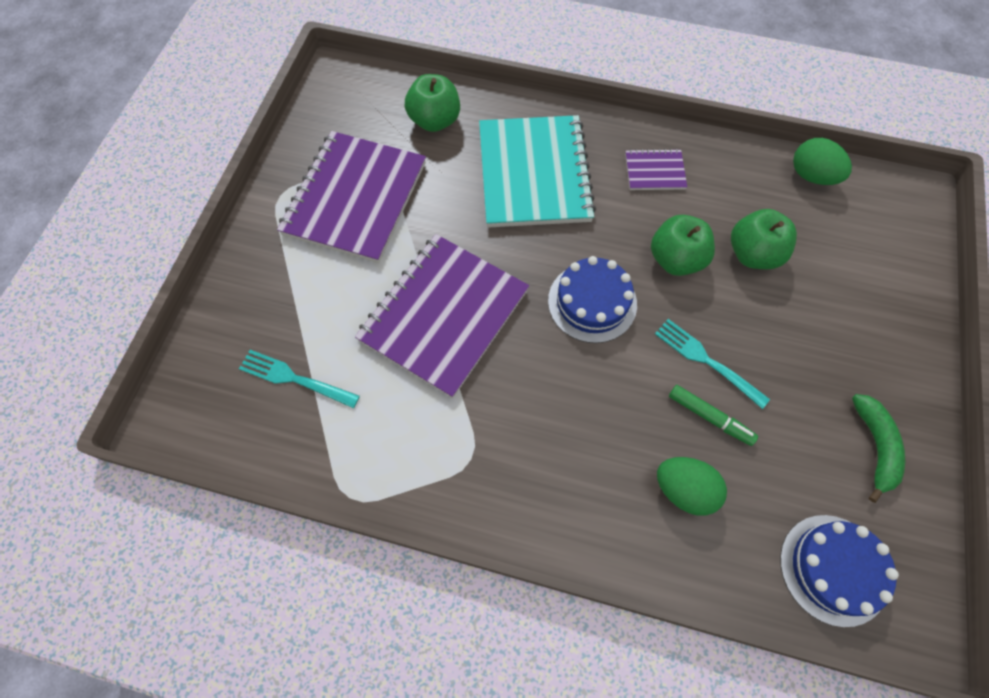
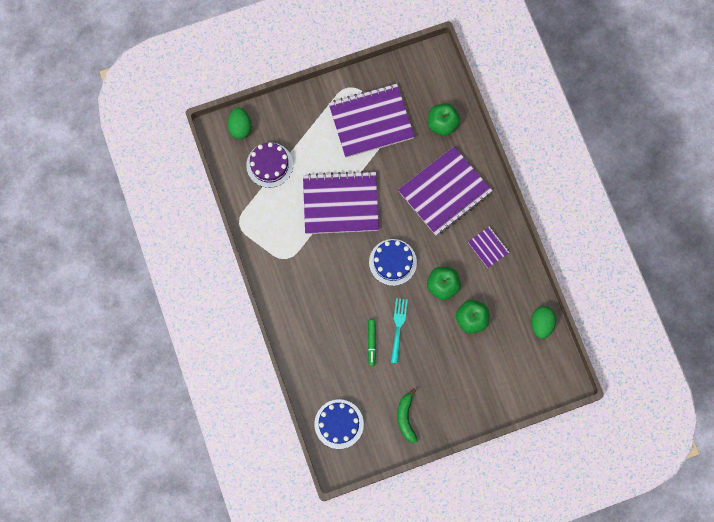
camera: 55 degrees right, 10 degrees up
turquoise fork [239,350,360,408] -> purple cake [246,142,293,188]
turquoise notebook [479,115,596,228] -> purple notebook [398,146,492,236]
green egg [657,457,727,516] -> green egg moved to [227,108,252,139]
green banana [852,394,906,503] -> green banana turned 120 degrees clockwise [397,388,418,443]

